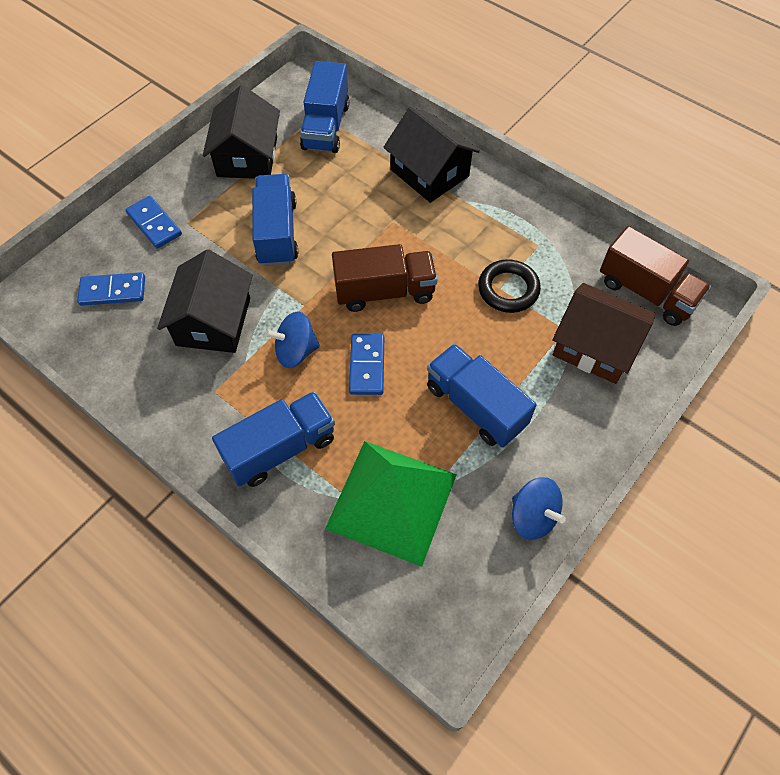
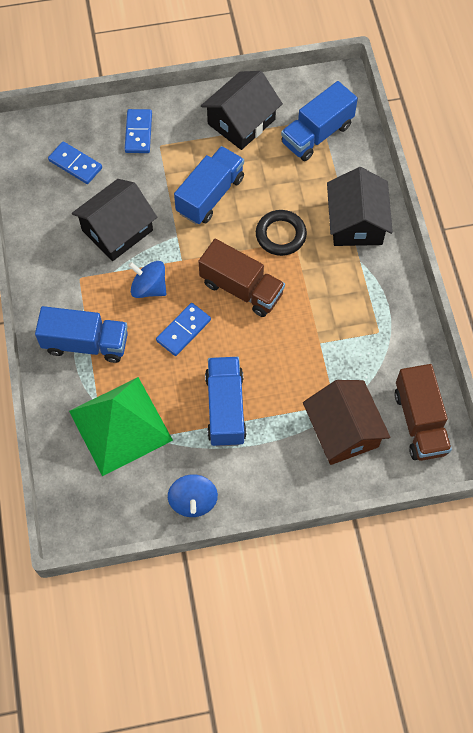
camera: 40 degrees right, 5 degrees up
black ring [478,259,541,313] -> black ring moved to [256,210,307,256]

